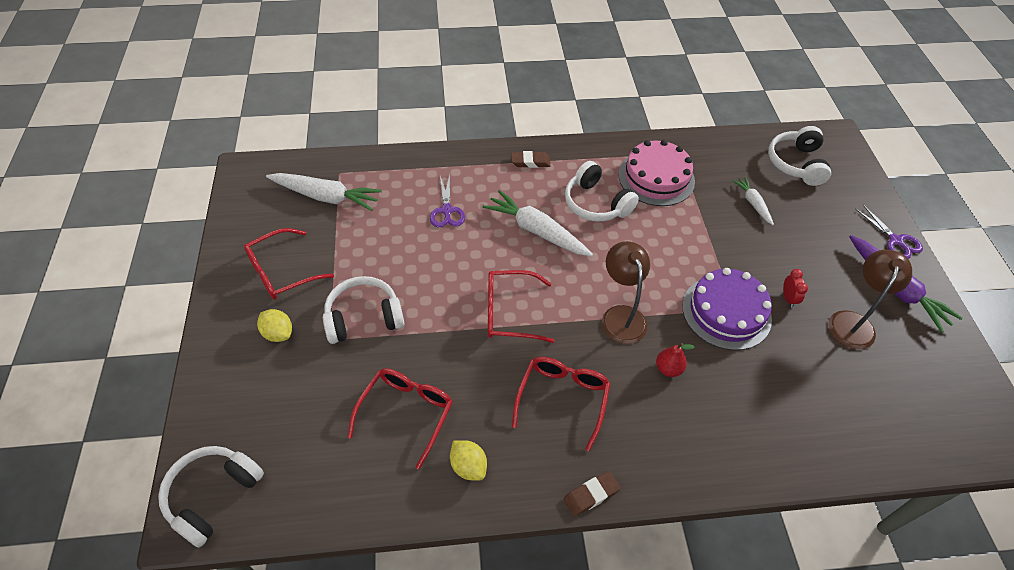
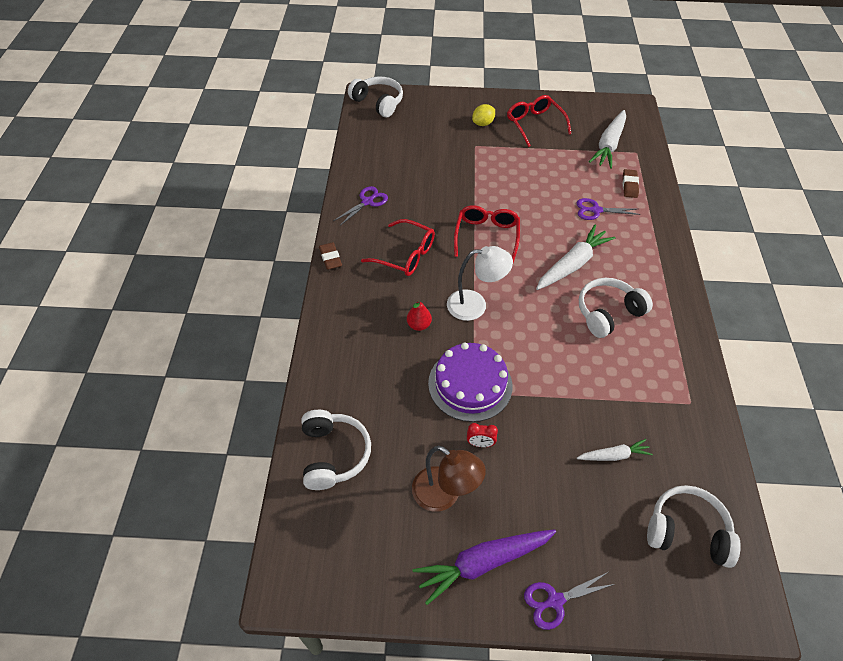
camera: 100 degrees right, 0 degrees up
white headphones [323,276,404,344] -> white headphones moved to [302,410,371,490]
red glasses [348,368,453,469] -> none
yellow lemon [450,440,487,481] -> purple scissors [334,186,388,226]
brown eraser [511,151,550,168] -> brown eraser moved to [623,169,639,198]
brown lamp [602,241,650,344] -> white lamp [447,246,513,321]
pink cake [618,140,695,206] -> none

